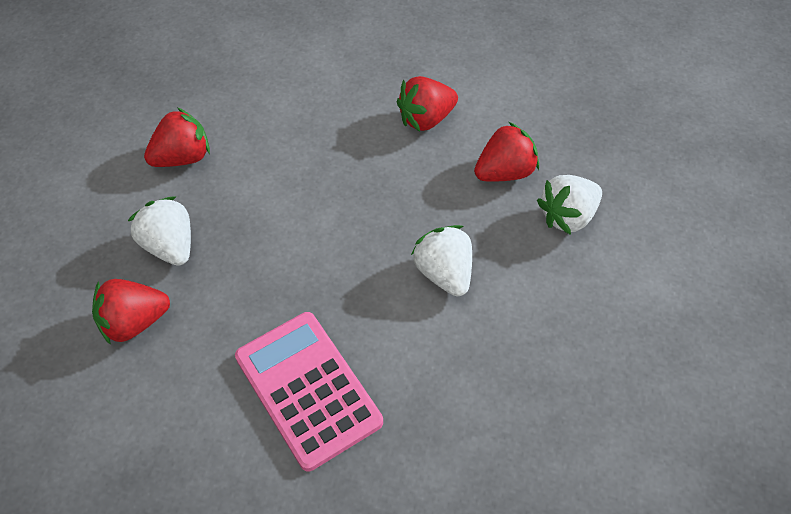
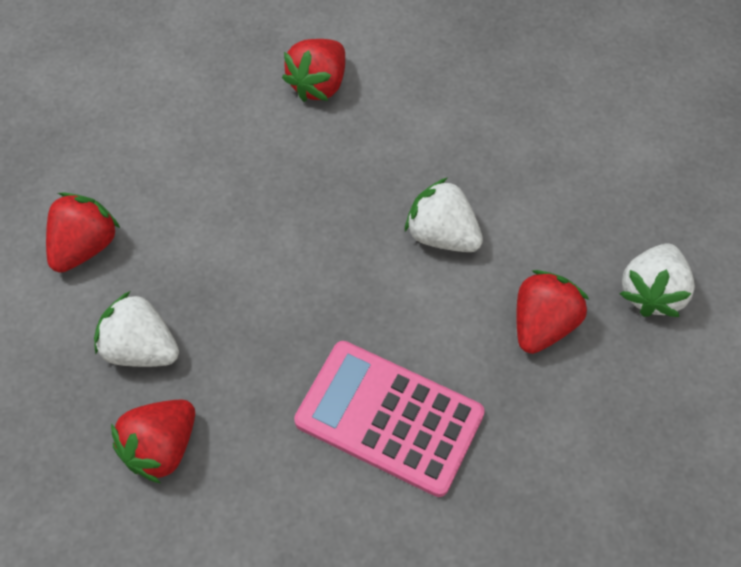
camera: 30 degrees left, 5 degrees up
red strawberry [474,122,539,182] -> red strawberry moved to [516,270,589,354]
white strawberry [537,175,602,235] -> white strawberry moved to [619,243,695,317]

